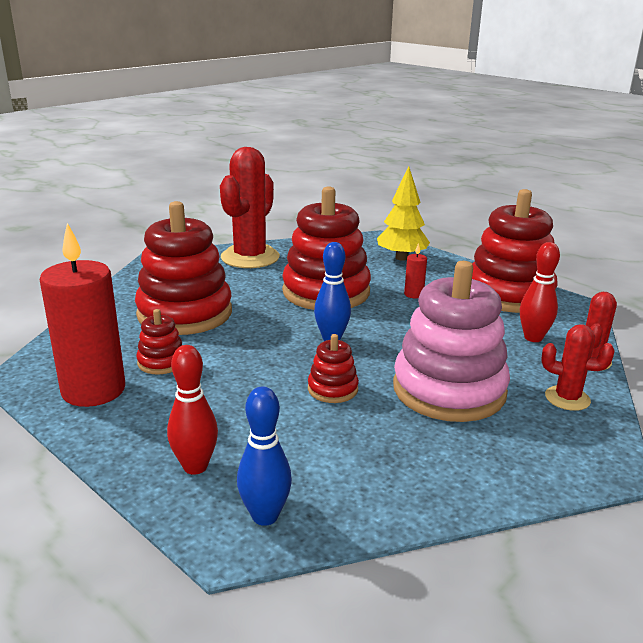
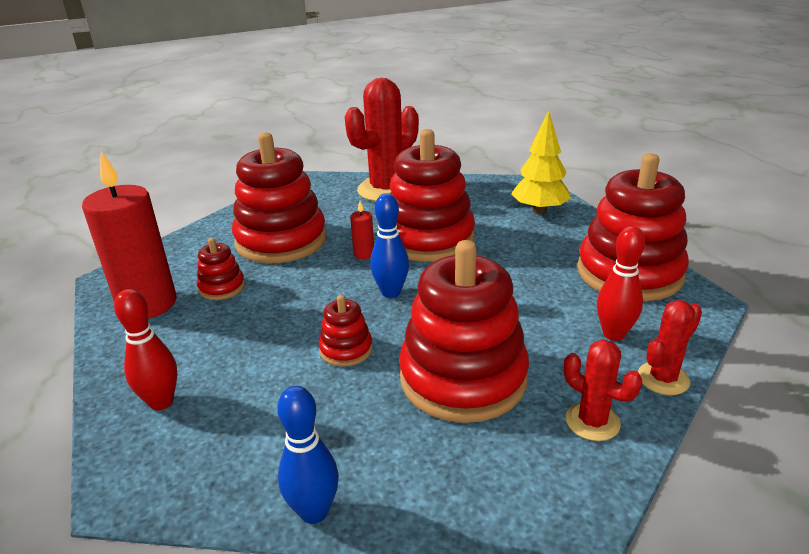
camera: 25 degrees right, 5 degrees up
blue bowling pin [237,386,292,526] -> blue bowling pin moved to [277,386,339,524]
pink stacking toy [393,261,510,422] -> red stacking toy [399,240,529,423]
red candle [404,243,427,299] -> red candle moved to [350,201,374,259]

